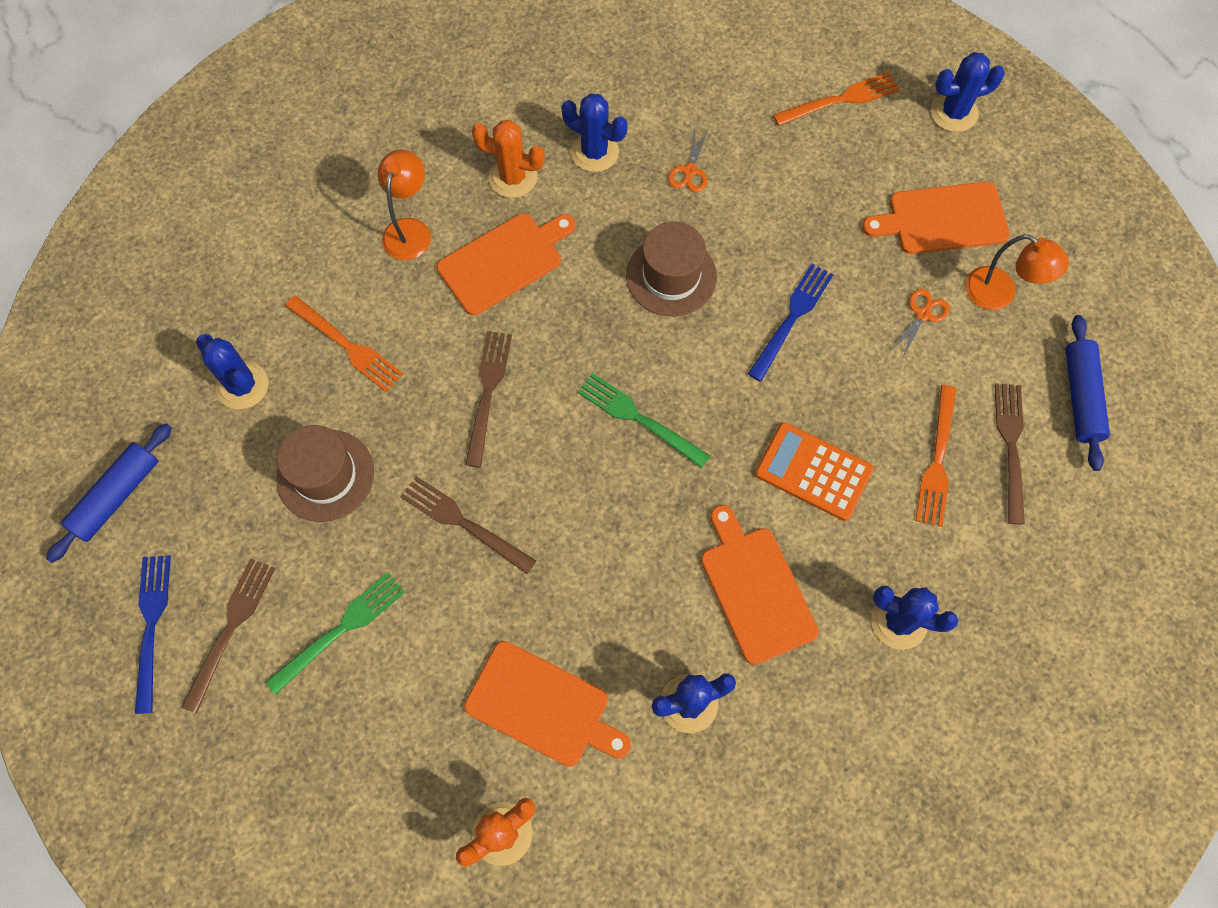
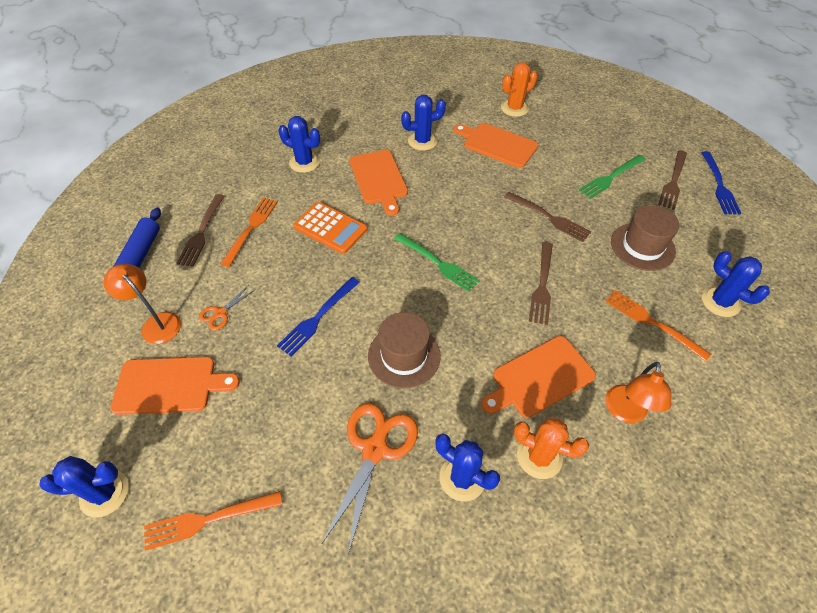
camera: 175 degrees left, 15 degrees down
blue rolling pin [46,423,172,563] -> none
orange scissors [668,129,708,193] -> orange scissors [322,403,418,554], size x2.01

